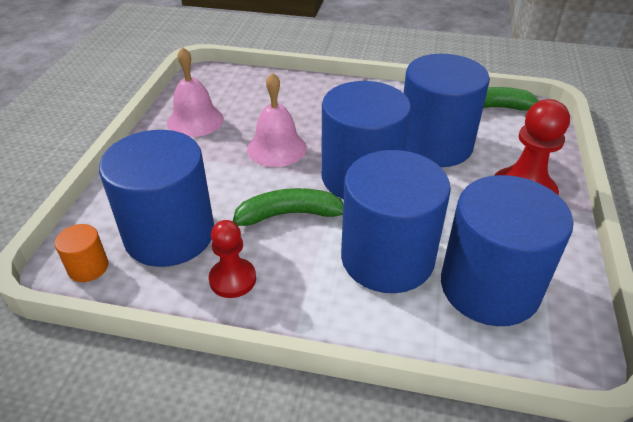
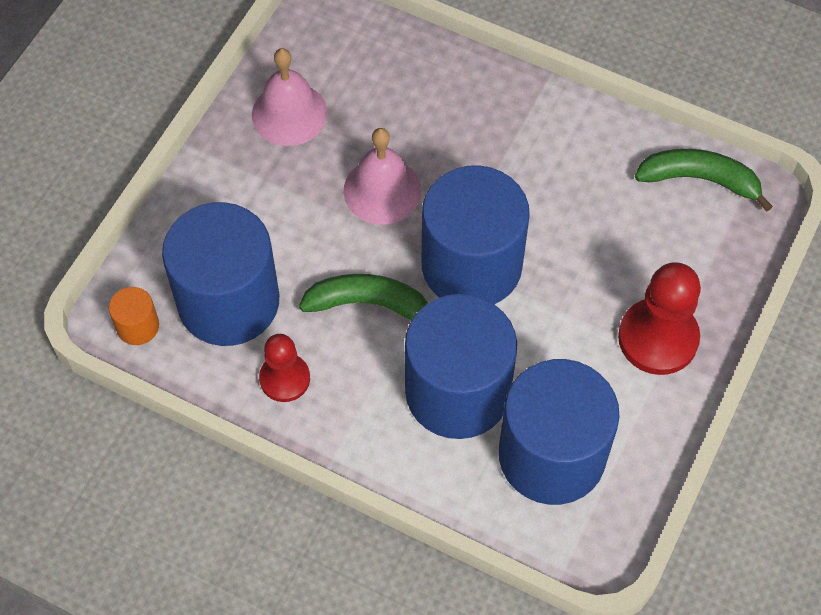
camera: 15 degrees right, 20 degrees up
blue cylinder [403,54,490,167] -> none

